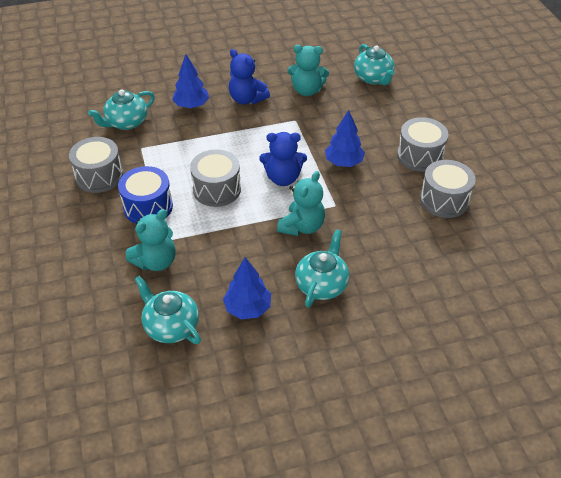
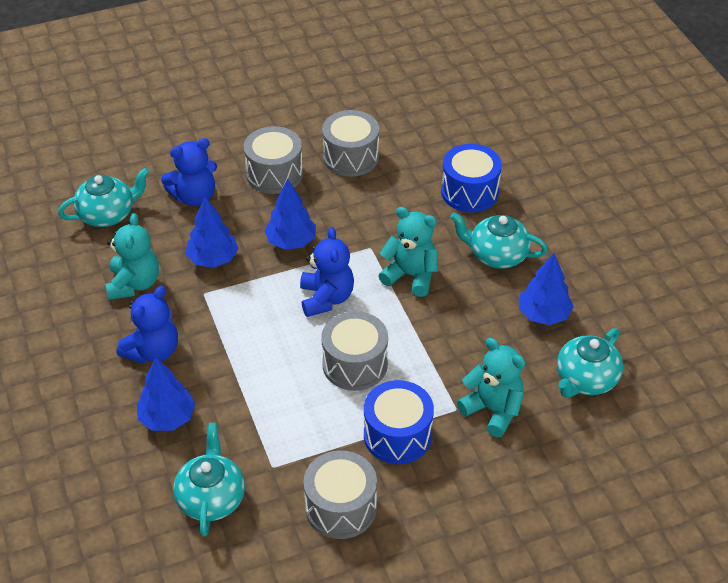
camera: 95 degrees left, 0 degrees up
turquoise teapot [88,89,155,130] -> turquoise teapot turned 135 degrees counterclockwise [174,423,245,536]
none -> blue teddy bear [161,138,217,206]
none -> blue tree [186,197,238,268]
none -> blue drum [441,144,502,212]

